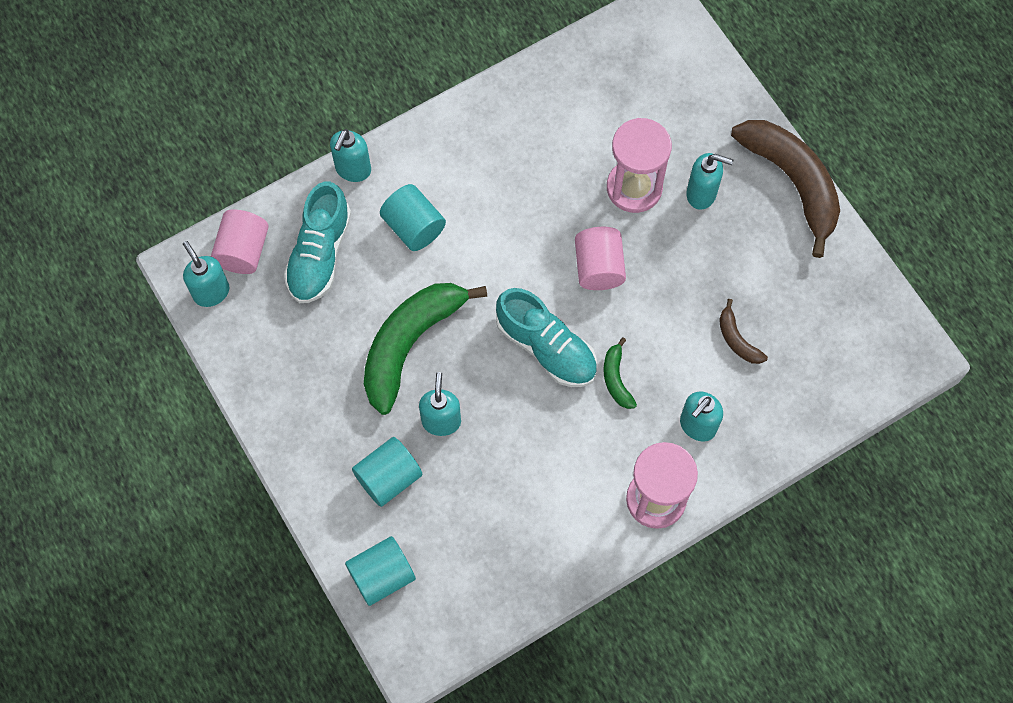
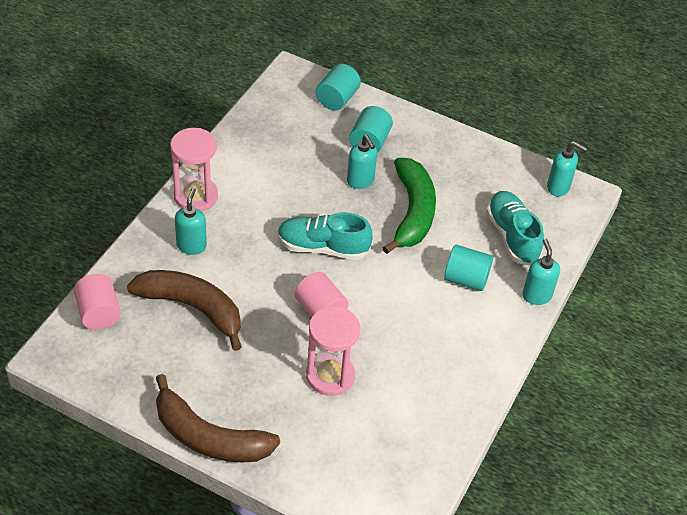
camera: 145 degrees right, 20 degrees down
pink cylinder [211,209,269,274] -> pink cylinder moved to [74,274,121,330]
green banana [604,337,637,409] -> none
turquoise soap dispenser [686,153,734,210] -> none
brown banana [719,299,768,364] -> brown banana [127,270,242,351], size x2.25

